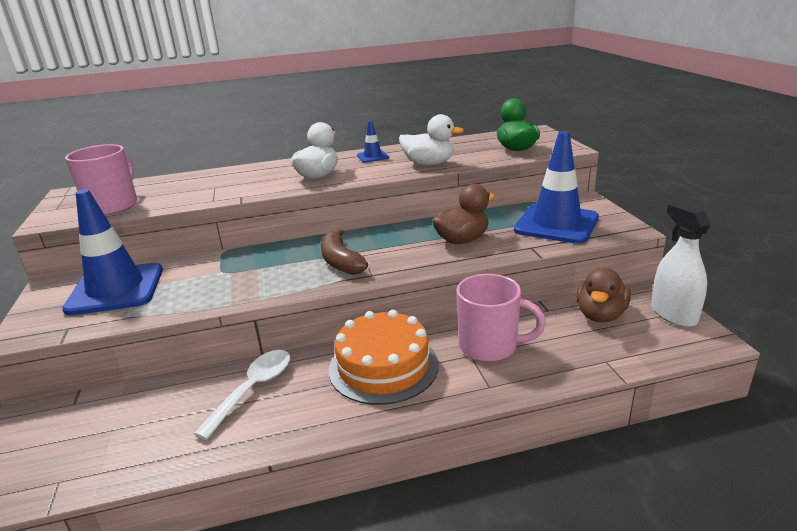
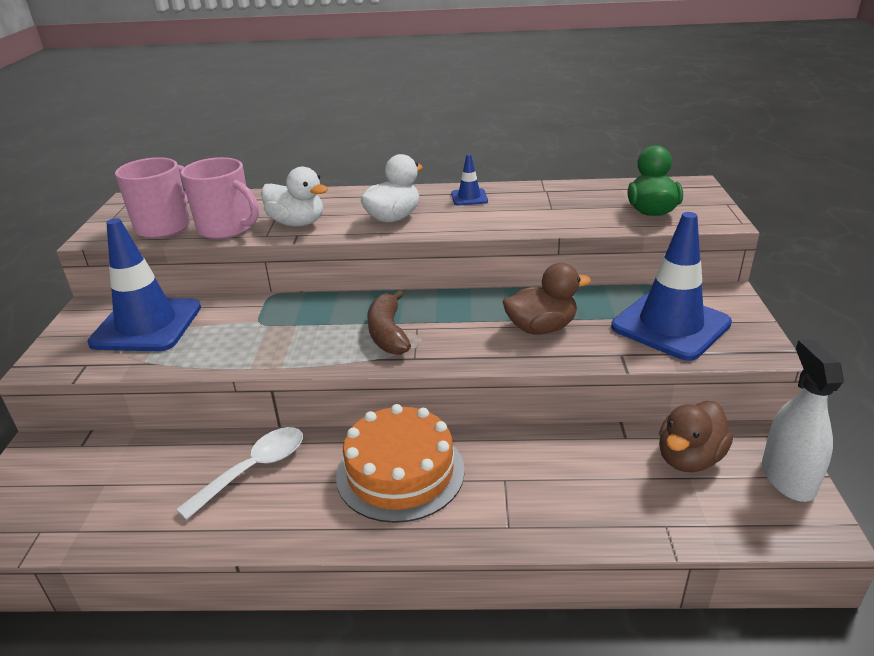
camera: 15 degrees right, 5 degrees up
white duck [399,114,464,165] -> white duck moved to [261,166,328,226]
pink mug [456,274,546,362] -> pink mug moved to [180,157,259,239]

